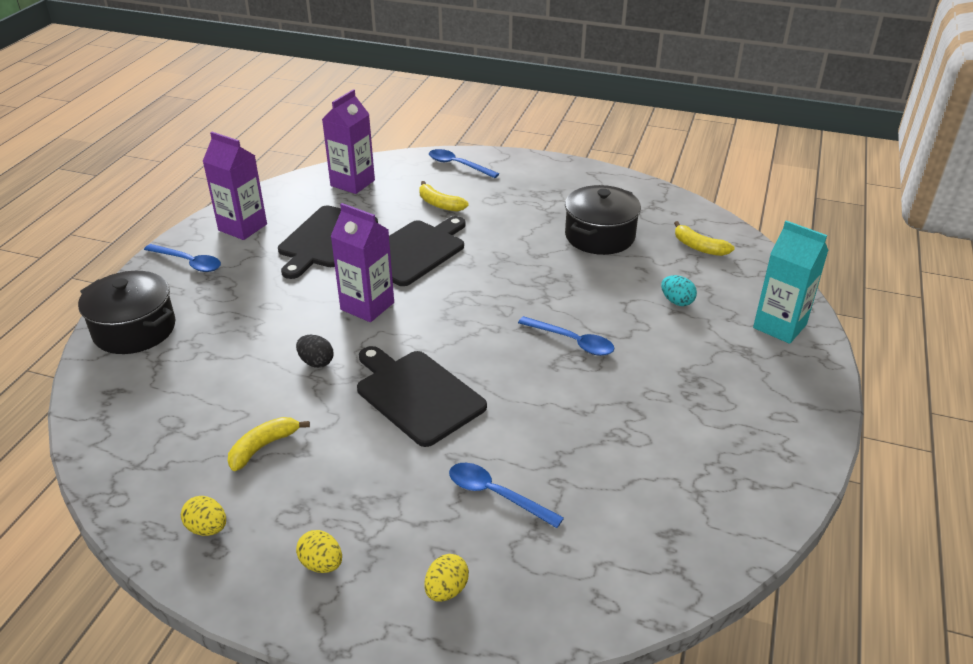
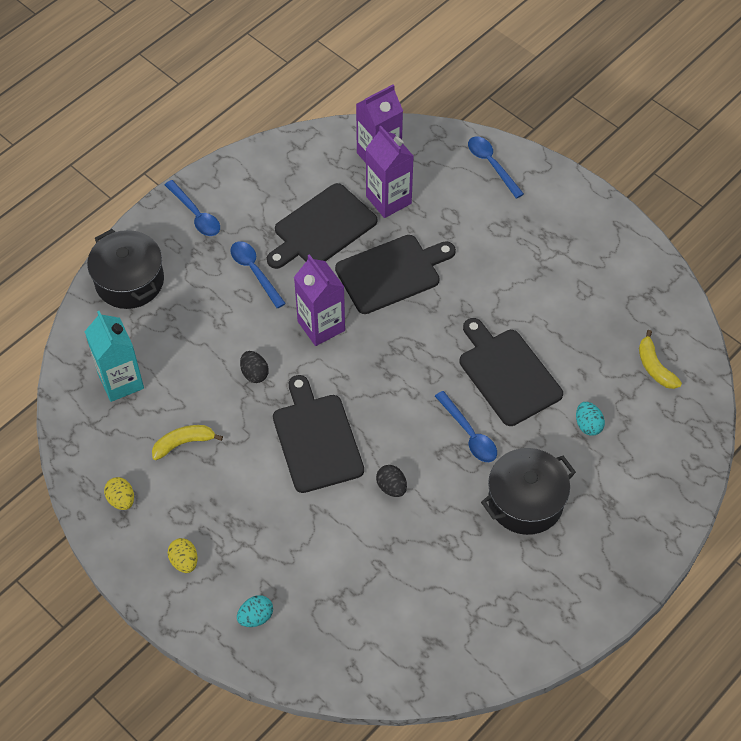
camera: 25 degrees right, 20 degrees up
purple carton [202,132,267,240] -> purple carton moved to [366,126,414,218]
yellow banana [419,181,469,212] -> none
yellow egg [424,554,469,602] -> turquoise egg [237,595,273,627]
blue spoon [449,463,564,528] -> blue spoon moved to [230,241,286,308]
black pot [565,185,641,255] -> black pot moved to [481,448,576,535]
turquoise carton [753,220,829,344] -> turquoise carton moved to [84,311,144,402]
none -> black egg [376,465,407,497]
none -> black cutting board [459,318,563,426]

